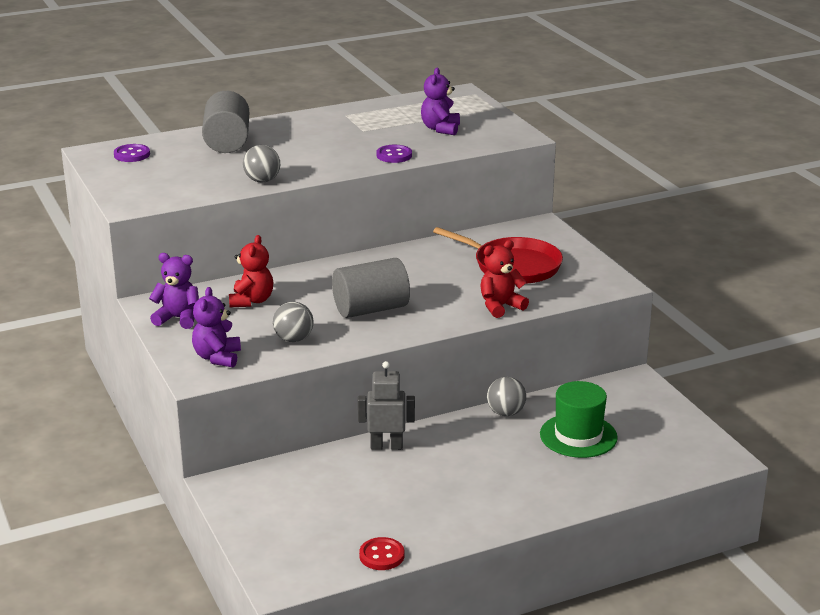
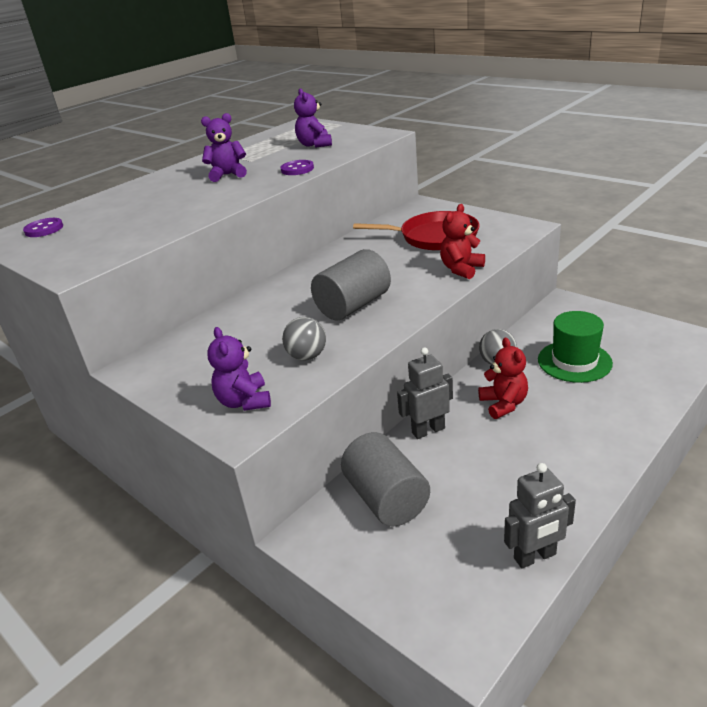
camera: 20 degrees left, 5 degrees up
purple teddy bear [149,253,199,329] -> purple teddy bear moved to [201,113,247,182]
grey cylinder [202,91,249,153] -> grey cylinder moved to [341,432,430,527]
red teddy bear [229,235,273,307] -> red teddy bear moved to [478,337,528,419]
grey ball [243,145,280,183] -> none
red button [359,537,404,570] -> grey robot [504,463,576,568]

